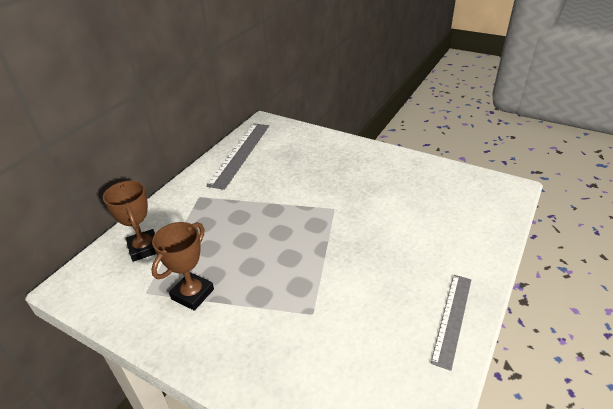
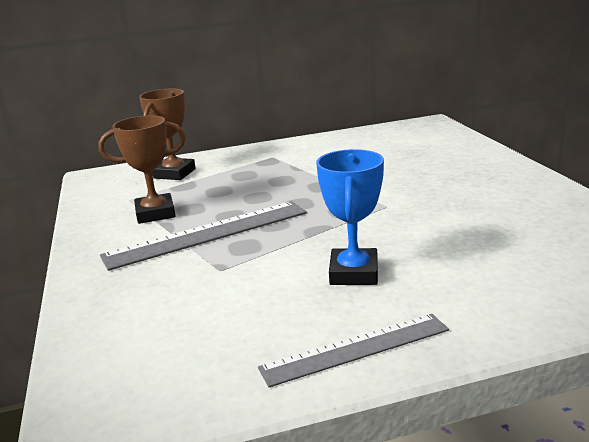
camera: 45 degrees right, 15 degrees down
grey ruler [206,123,269,190] -> grey ruler moved to [100,201,307,271]
none -> blue trophy [316,149,384,285]

